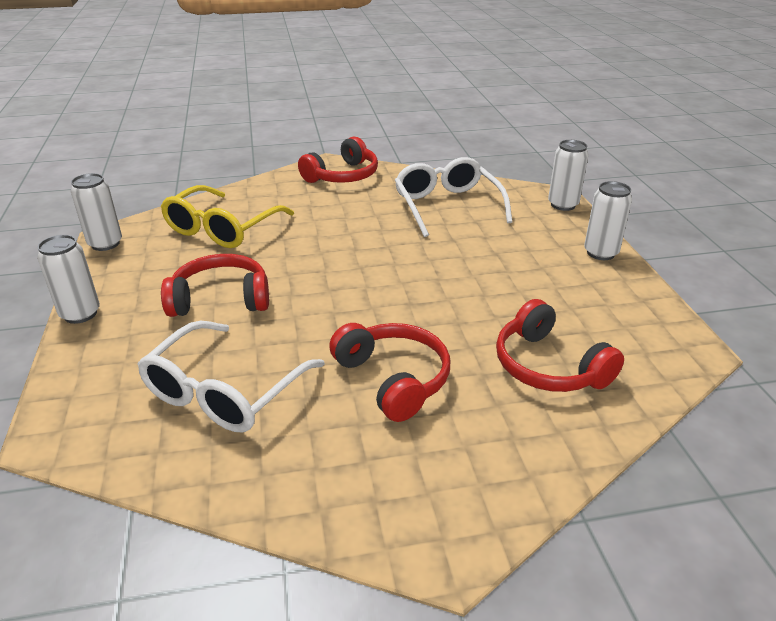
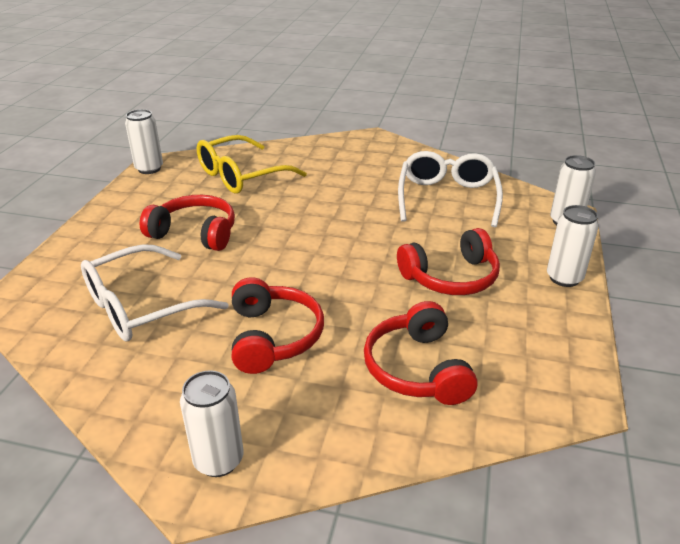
camera: 25 degrees right, 0 degrees up
white can [37,235,100,324] -> white can moved to [180,370,244,477]
red headphones [298,137,378,183] -> red headphones moved to [397,228,500,295]

